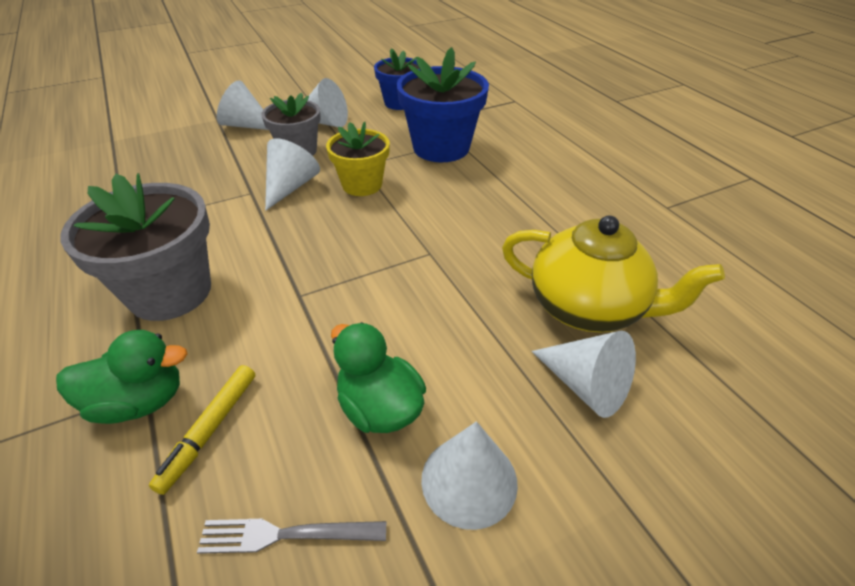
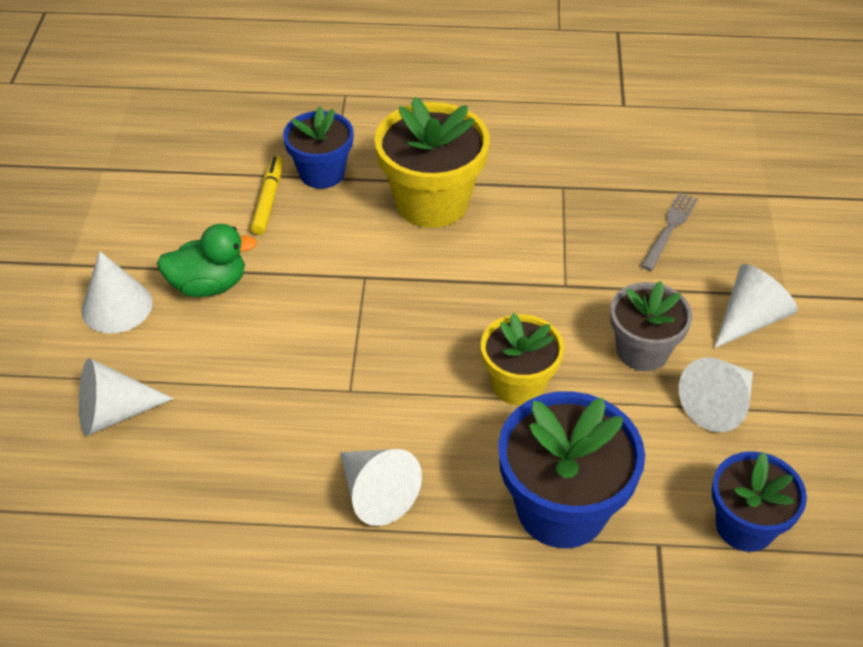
camera: 120 degrees right, 5 degrees up
green duck [56,330,187,424] -> blue flower pot [283,106,354,189]
grey flower pot [60,173,211,321] -> yellow flower pot [375,97,490,228]
yellow marker [149,365,255,495] -> yellow marker turned 45 degrees clockwise [251,156,283,235]
grey fork [197,519,386,554] -> grey fork moved to [641,192,698,271]
white cone [265,138,320,211] -> white cone moved to [340,449,422,526]
yellow teapot [502,215,725,333] -> none

